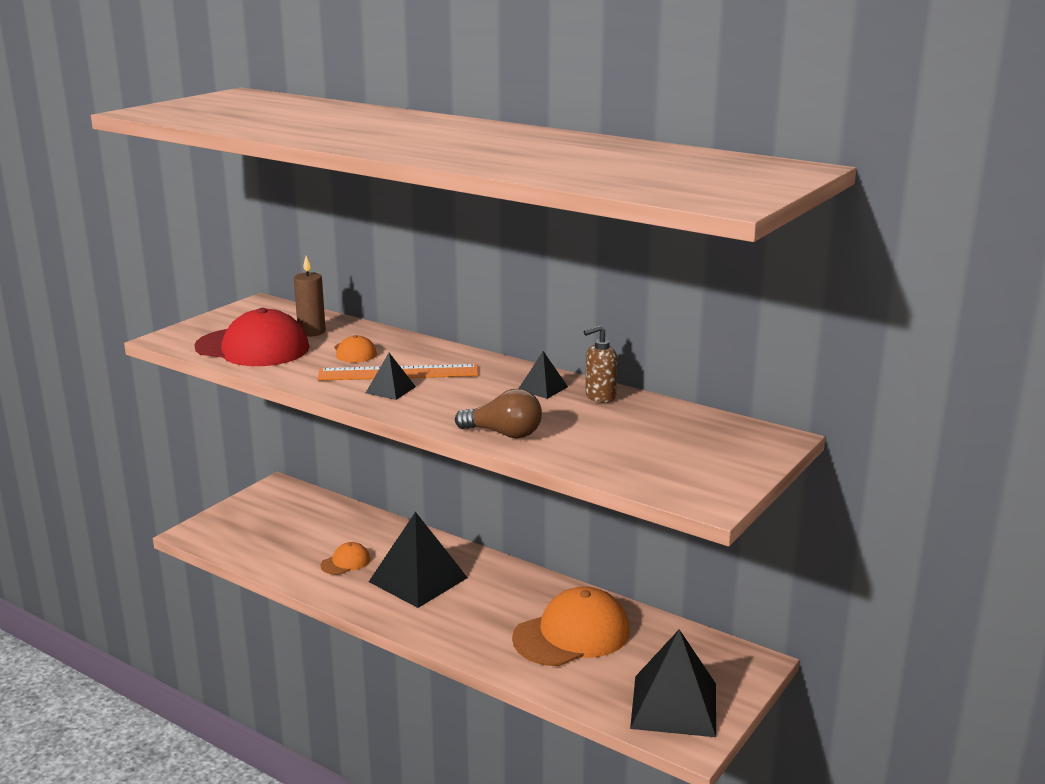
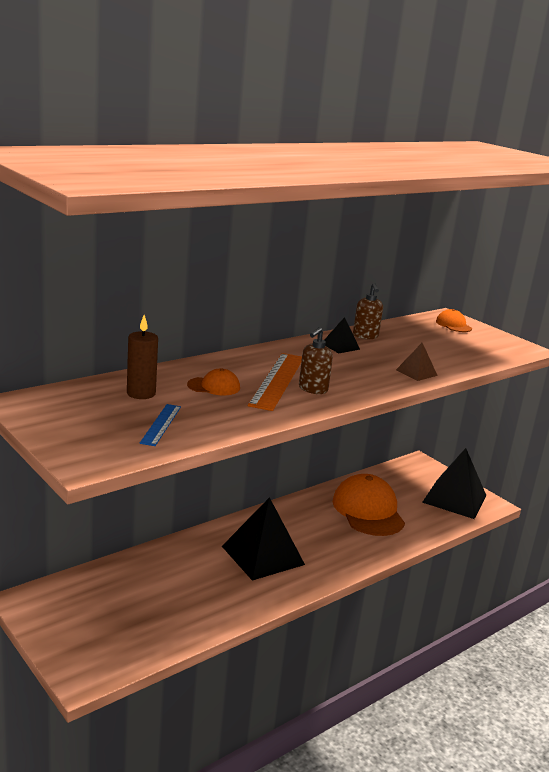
camera: 75 degrees left, 0 degrees up
red cap [195,308,309,366] -> blue ruler [140,404,181,446]
orange cap [320,542,370,575] -> orange cap moved to [436,309,472,332]
black pyramid [366,353,416,400] -> brown soap dispenser [299,327,333,394]
brown light bulb [455,388,542,438] -> brown pyramid [396,343,438,381]

